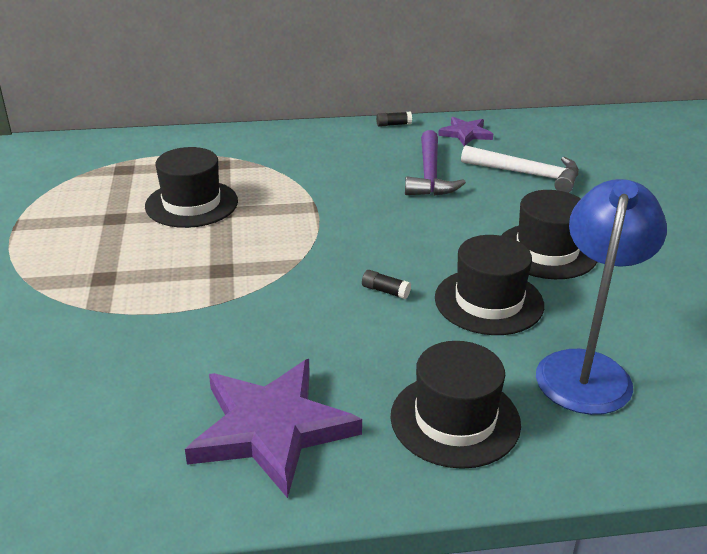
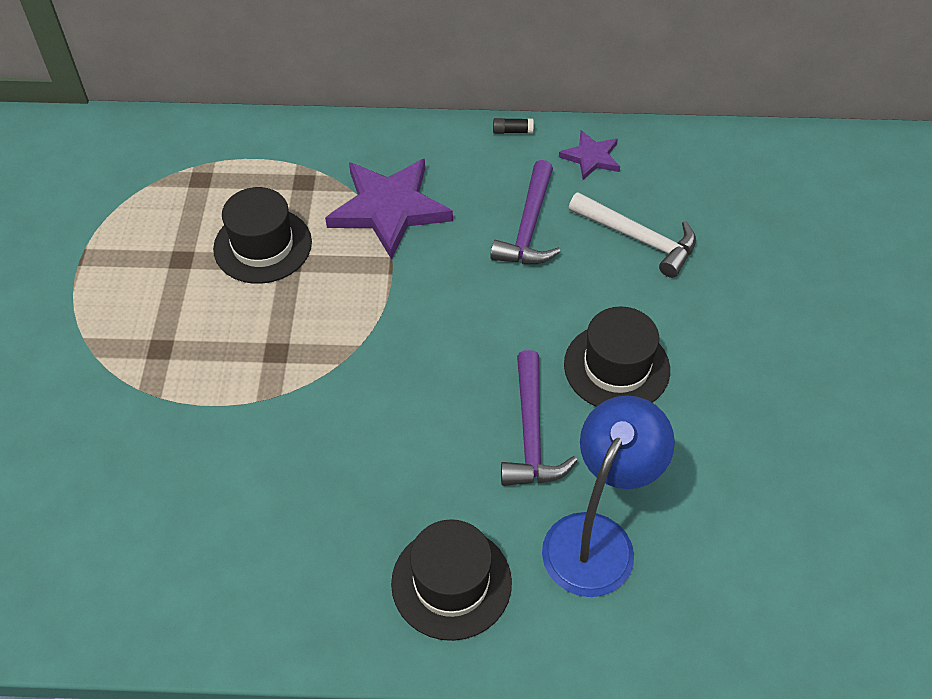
camera: 10 degrees right, 20 degrees up
purple star [185,359,362,498] -> purple star moved to [325,159,453,260]
black glue stick [362,270,411,299] -> none
black hat [435,235,544,335] -> purple hammer [501,350,577,486]

